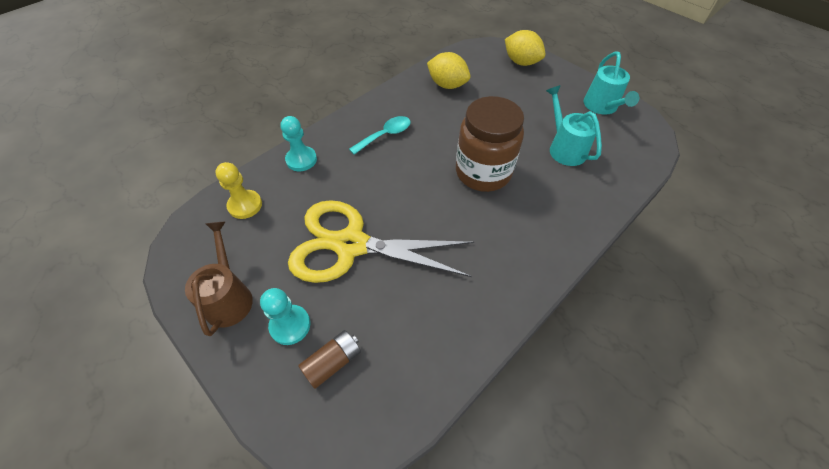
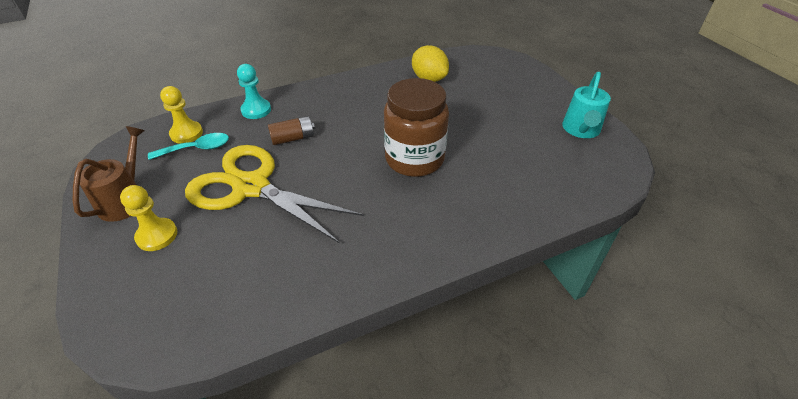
camera: 20 degrees right, 10 degrees down
turquoise pawn [260,288,310,345] -> yellow pawn [120,185,177,251]
brown battery [298,330,361,389] -> brown battery moved to [268,116,315,145]
turquoise spoon [349,116,411,155] -> turquoise spoon moved to [148,133,229,160]
yellow lemon [505,30,545,66] -> none
turquoise watering can [546,85,602,166] -> none

